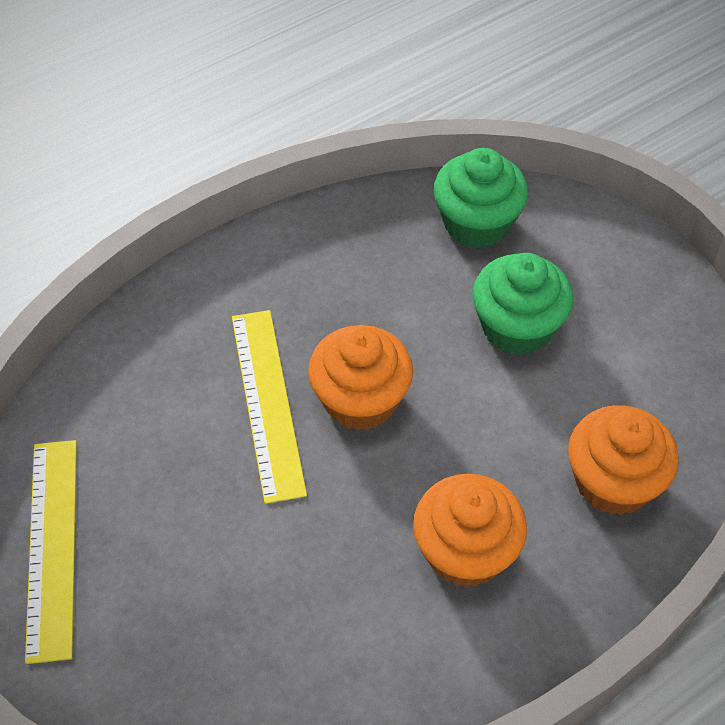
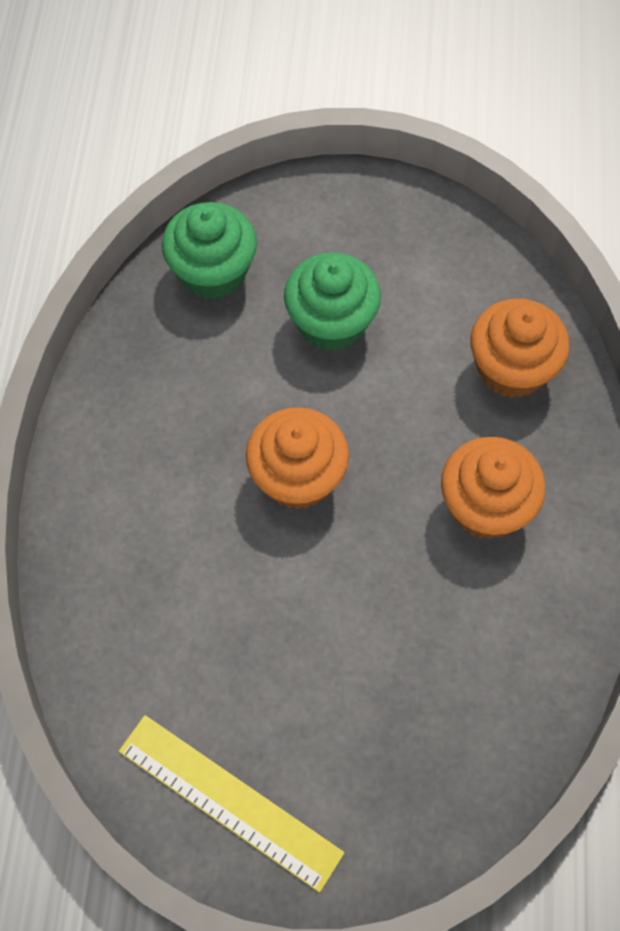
camera: 50 degrees left, 10 degrees up
yellow ruler [232,310,307,504] -> none

